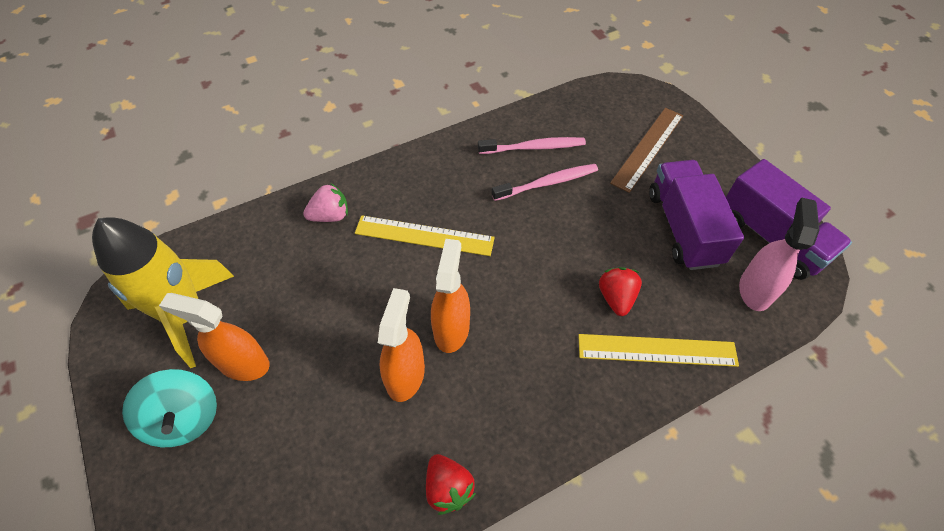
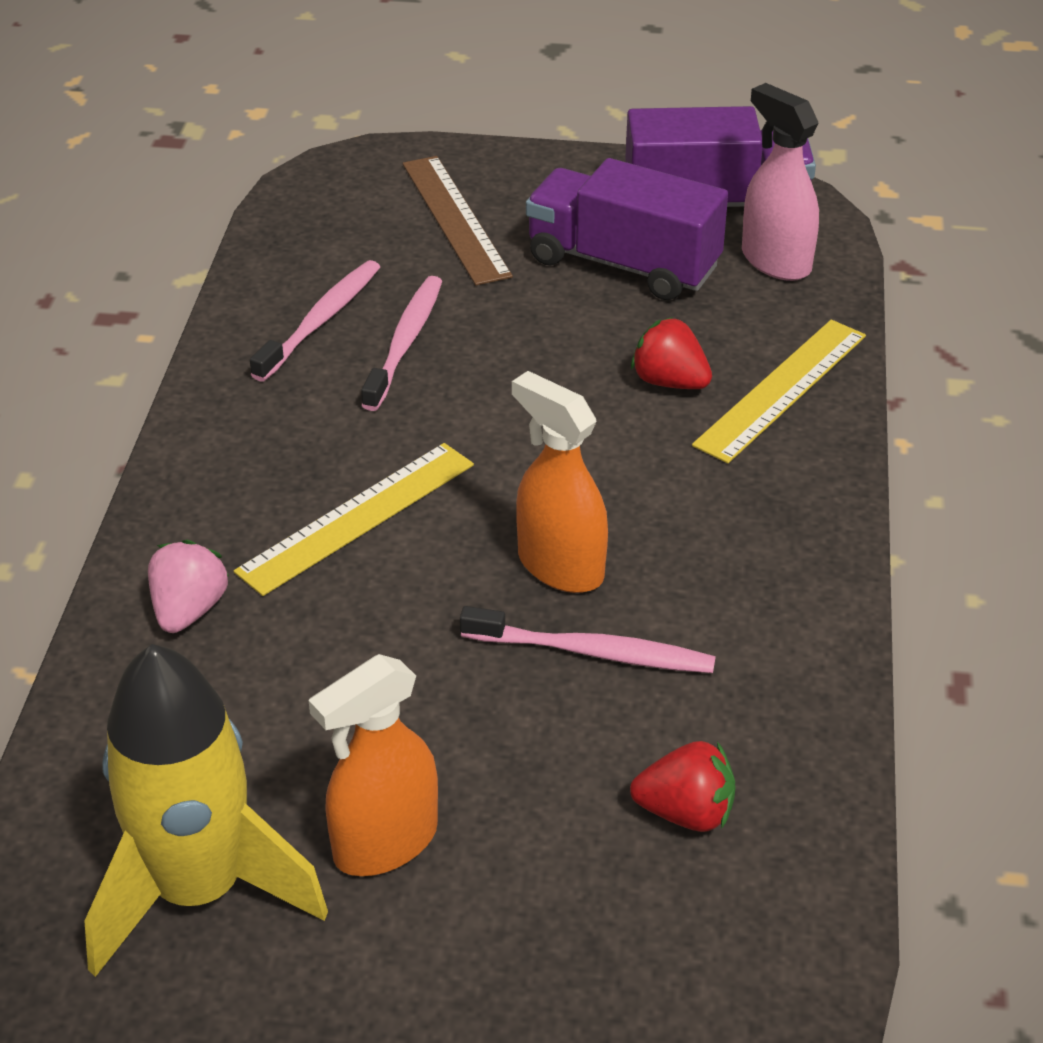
camera: 55 degrees left, 15 degrees down
turquoise spinning top [122,369,217,447] -> none
orange spray bottle [378,288,425,402] -> pink toothbrush [460,606,716,673]
red strawberry [426,454,476,515] -> red strawberry moved to [630,741,736,832]

